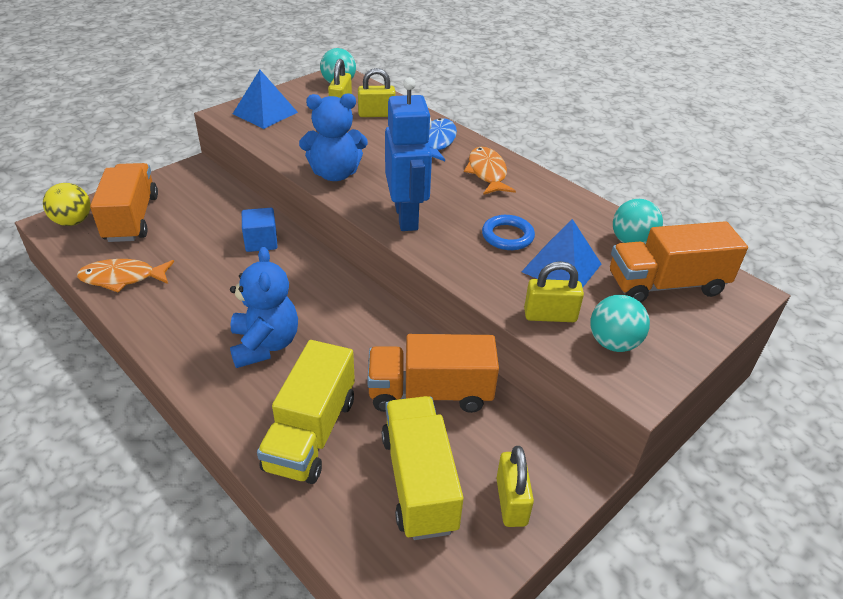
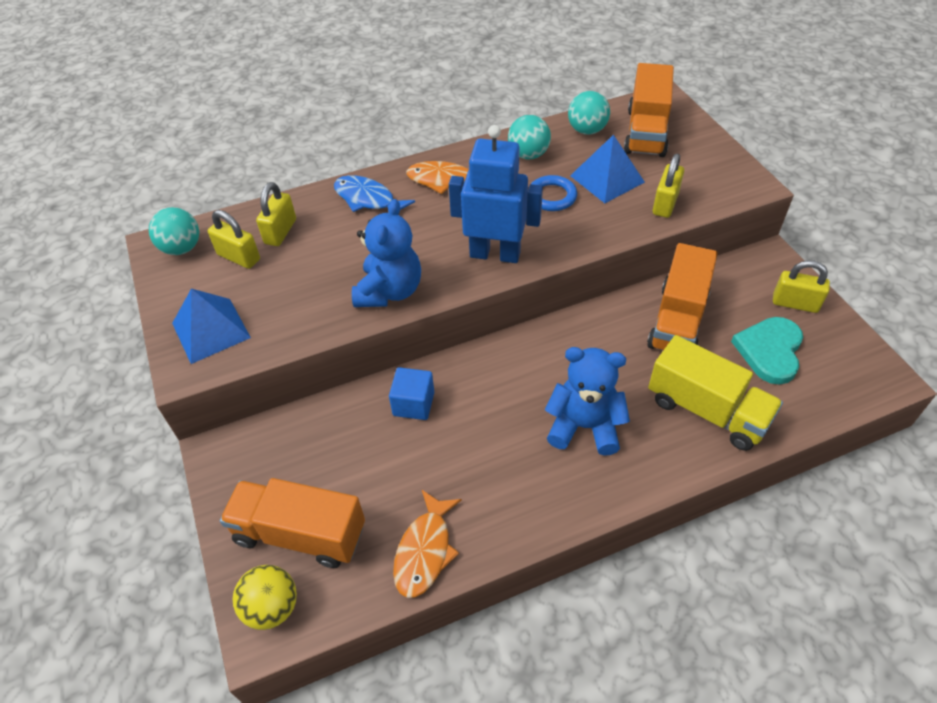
camera: 65 degrees left, 10 degrees up
yellow truck [382,396,464,540] -> turquoise heart [731,317,803,385]
turquoise ball [590,295,650,352] -> turquoise ball moved to [508,115,551,160]

